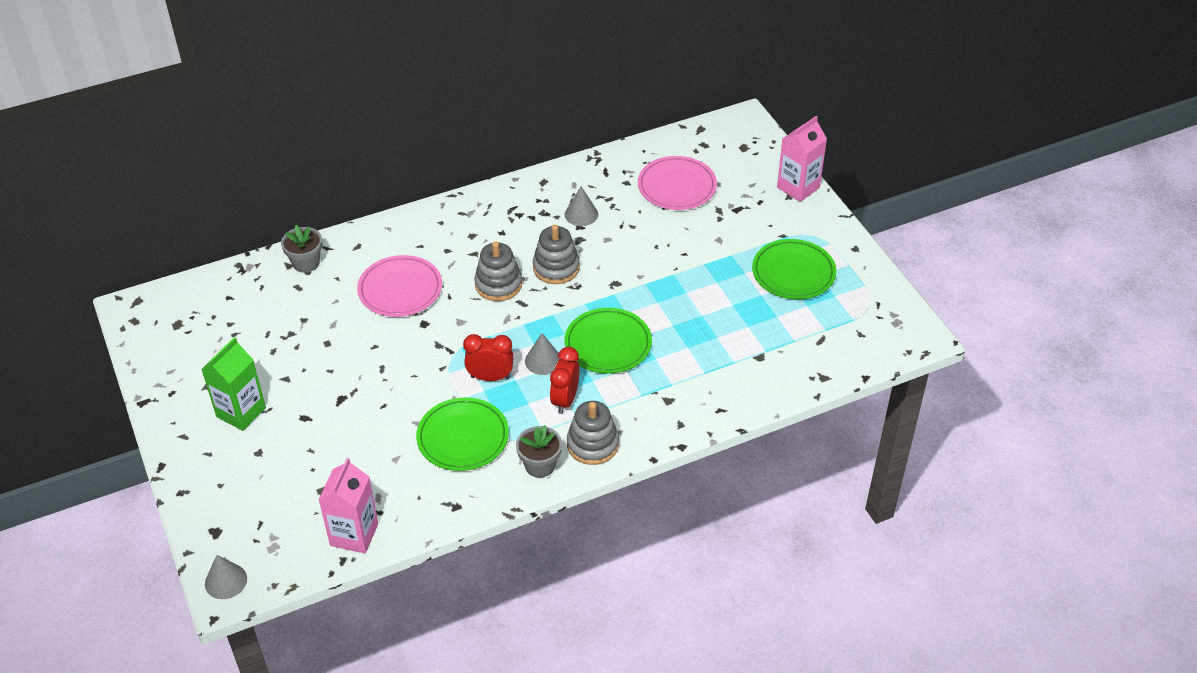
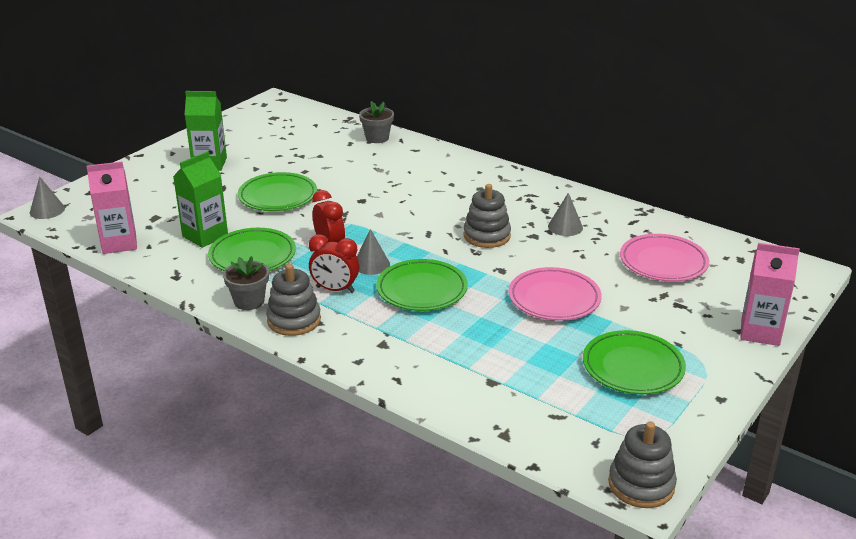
camera: 60 degrees right, 15 degrees down
pink plate [357,255,442,317] -> pink plate moved to [509,267,602,321]
grey stacking toy [474,241,522,301] -> grey stacking toy moved to [608,421,677,508]
red clock [550,347,580,414] -> red clock turned 150 degrees counterclockwise [309,234,359,293]
none -> green carton [173,151,228,248]
none -> green plate [238,172,317,211]

